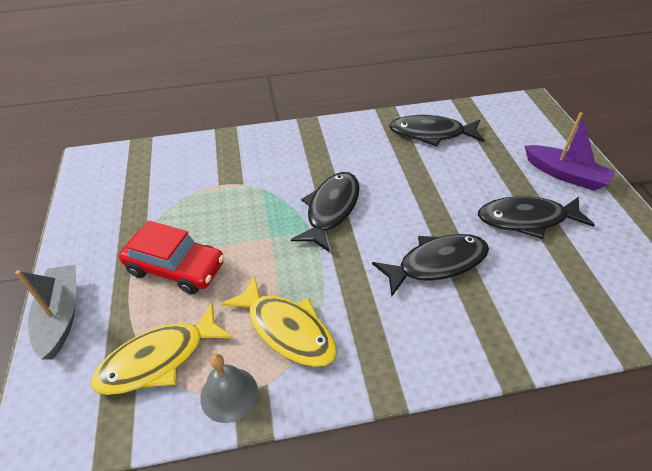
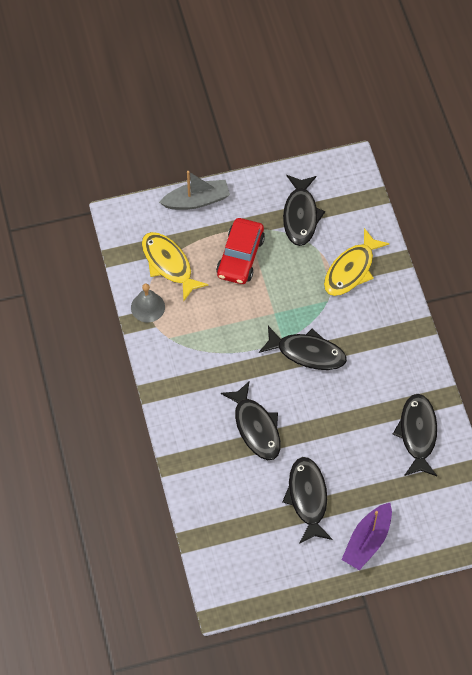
camera: 85 degrees right, 15 degrees up
yellow fish [221,275,337,367] -> yellow fish moved to [324,228,390,296]
none -> black fish [283,175,325,246]

